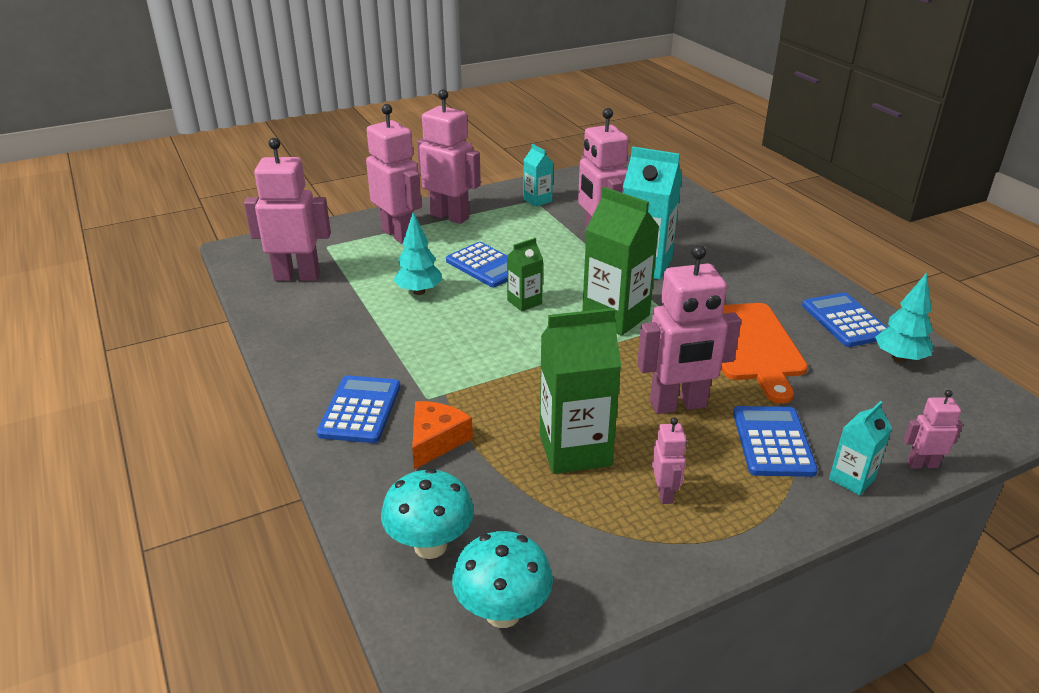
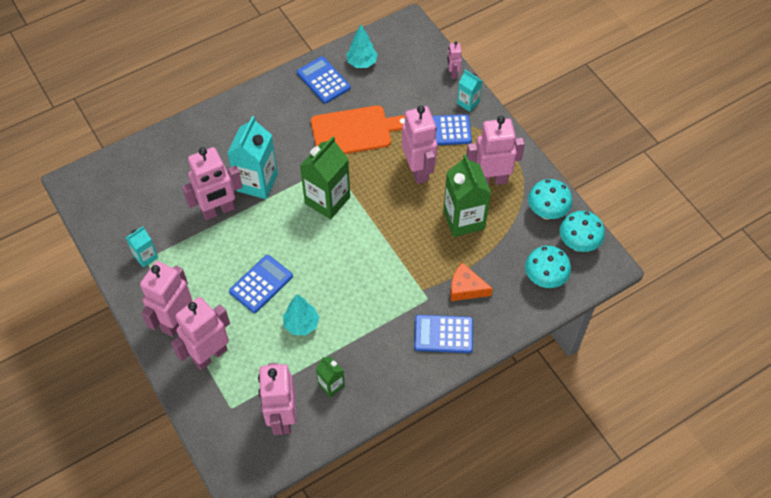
camera: 95 degrees left, 25 degrees up
green carton [507,238,543,311] -> green carton moved to [316,357,345,397]
pink robot [652,417,687,504] -> pink robot [466,116,525,186], size x2.08
blue calculator [802,292,888,347] -> blue calculator turned 75 degrees clockwise [297,56,351,104]
none -> turquoise mushroom [528,179,572,220]

